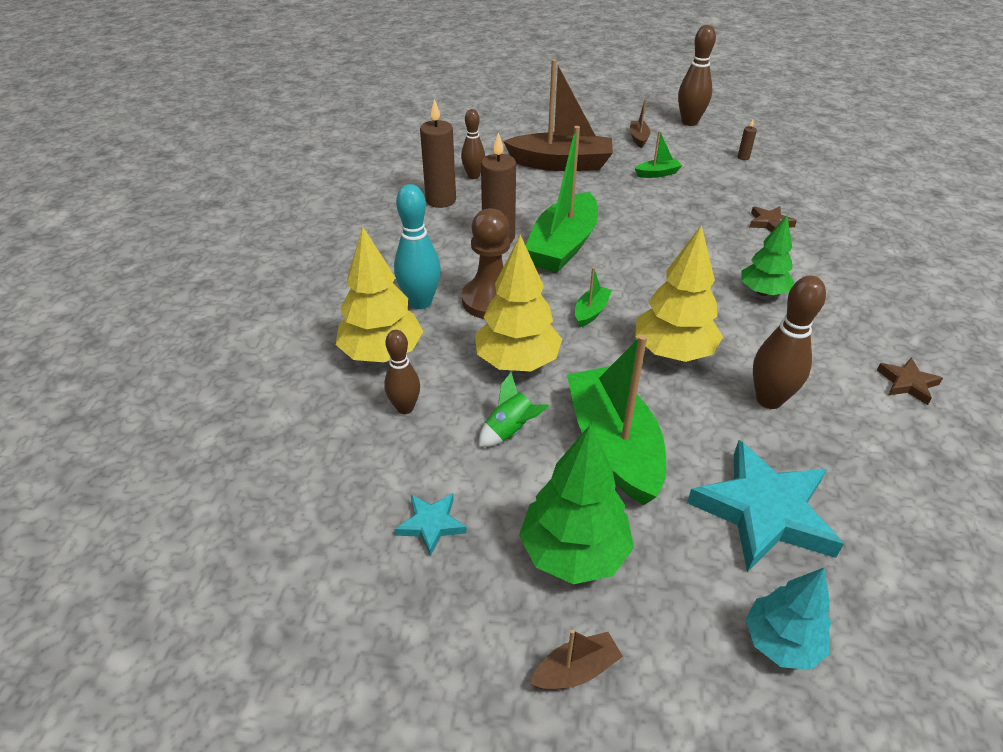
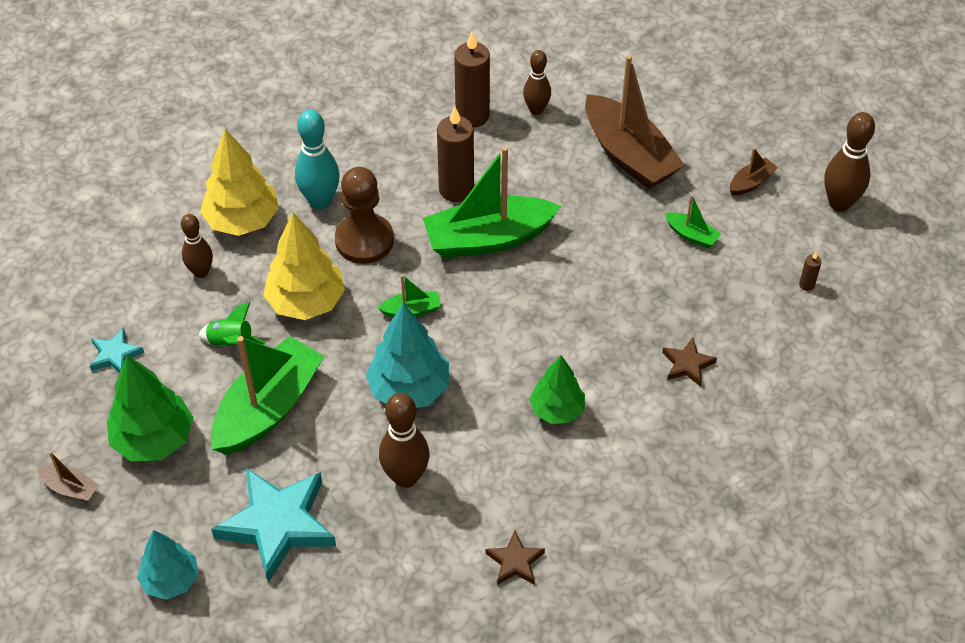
camera: 50 degrees right, 10 degrees up
yellow tree [635,225,723,362] -> turquoise tree [365,302,449,408]

